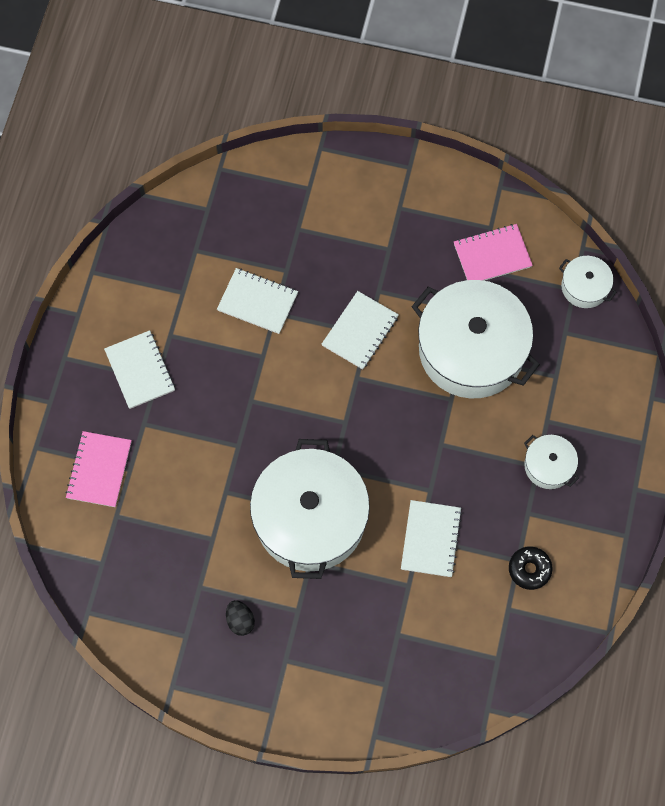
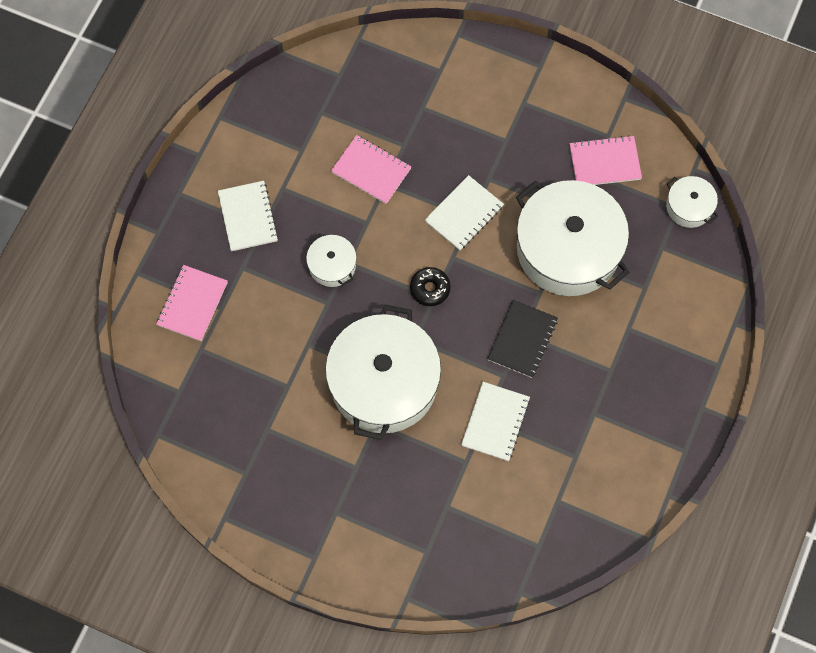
camera: 10 degrees right, 0 degrees up
white notebook [217,268,298,334] -> pink notebook [331,135,412,204]
black egg [226,600,255,636] -> none
black donut [509,546,553,590] -> black donut moved to [410,267,451,306]
white pot [524,435,579,489] -> white pot moved to [306,233,357,287]
none -> black notebook [487,300,558,378]

